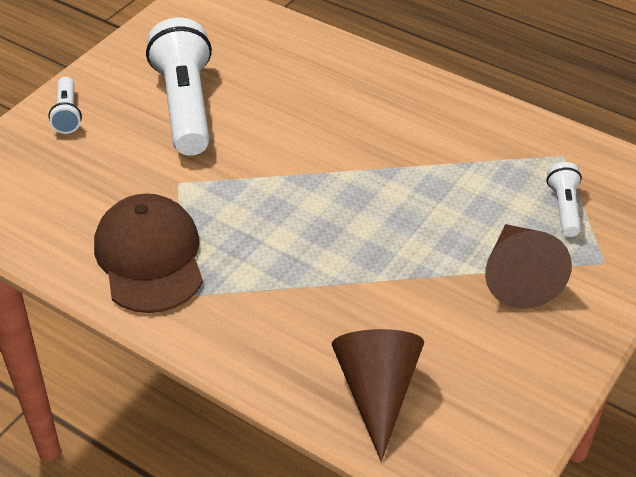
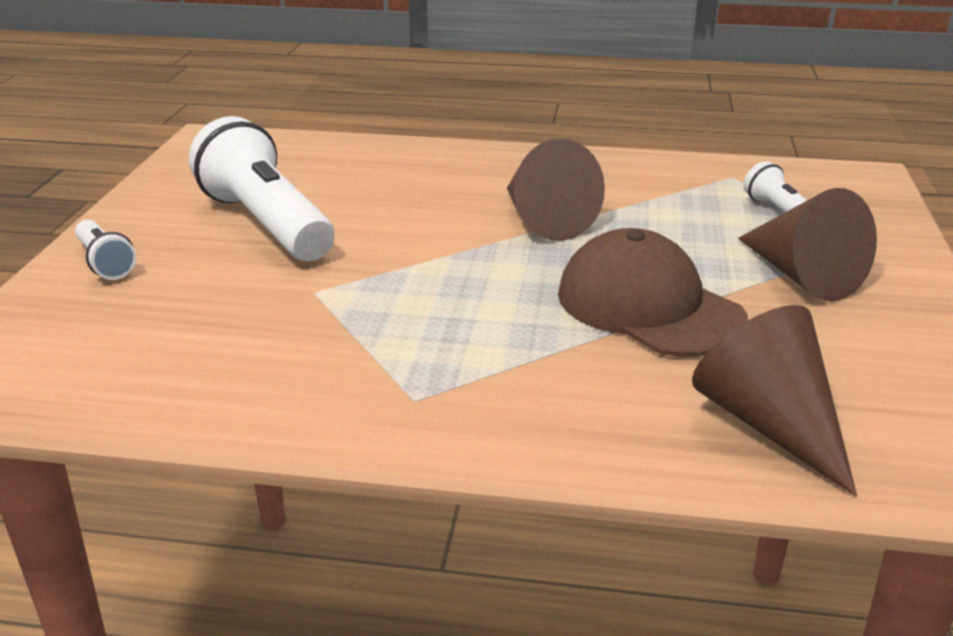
camera: 25 degrees left, 15 degrees down
brown cap [94,193,203,313] -> brown cap moved to [558,228,748,357]
none -> brown cone [507,138,605,241]

